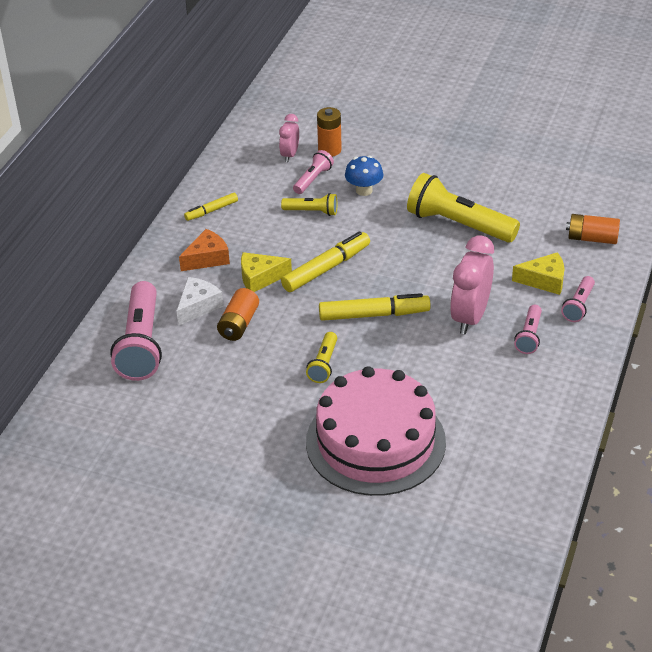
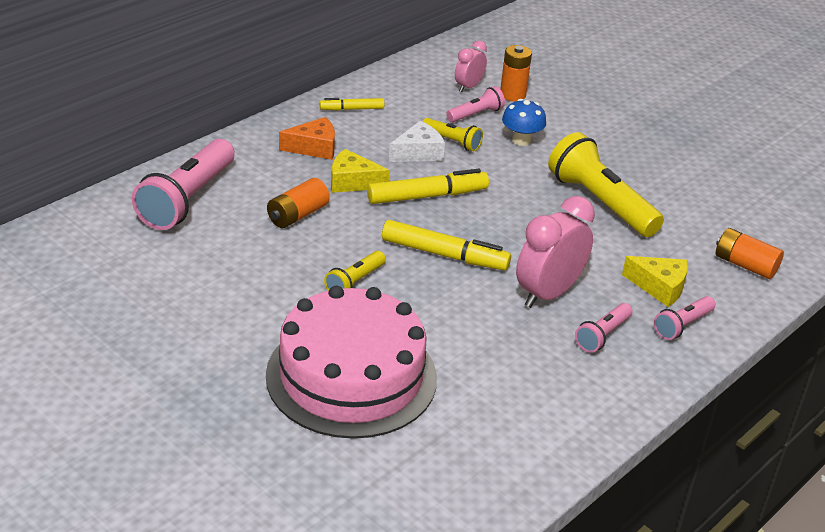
camera: 20 degrees right, 5 degrees down
white cheese [176,277,224,326] -> white cheese moved to [389,121,445,162]

